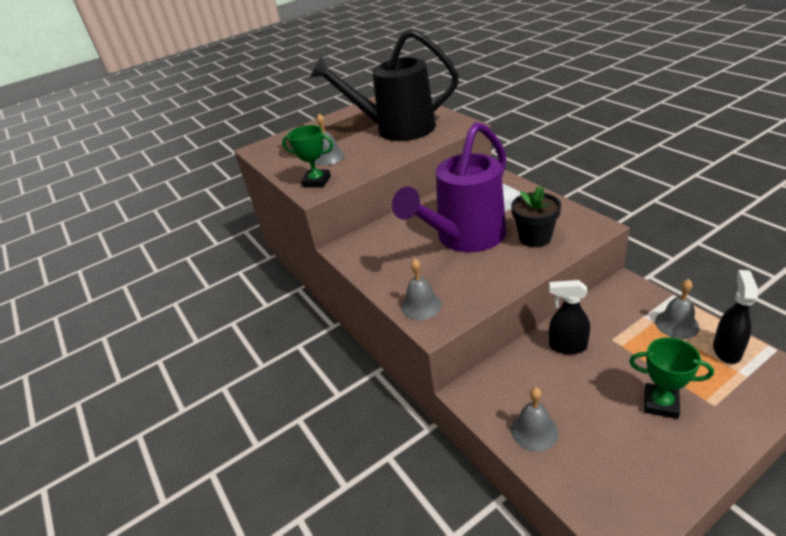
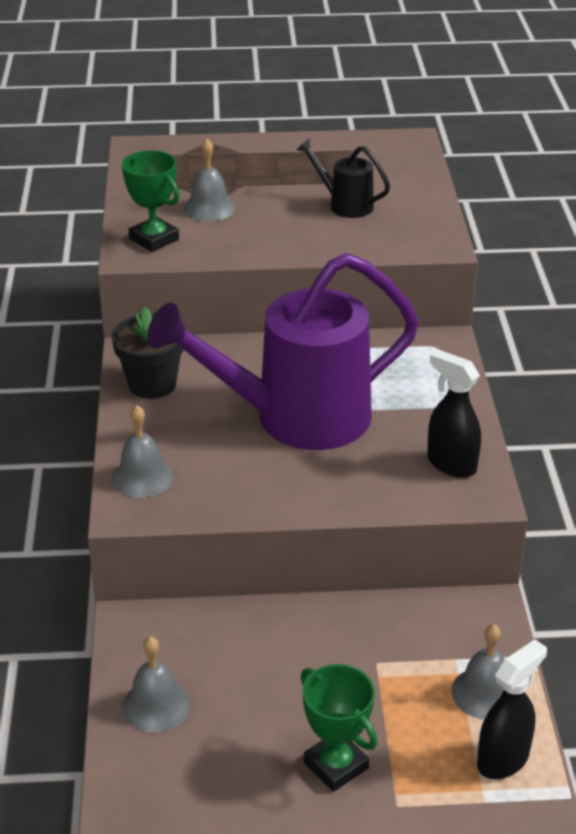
camera: 25 degrees right, 0 degrees up
black watering can [310,29,459,141] -> black watering can [297,138,390,218], size x0.43
black flower pot [511,186,562,247] -> black flower pot moved to [112,307,183,399]
black spray bottle [549,280,590,355] -> black spray bottle moved to [427,349,481,478]

